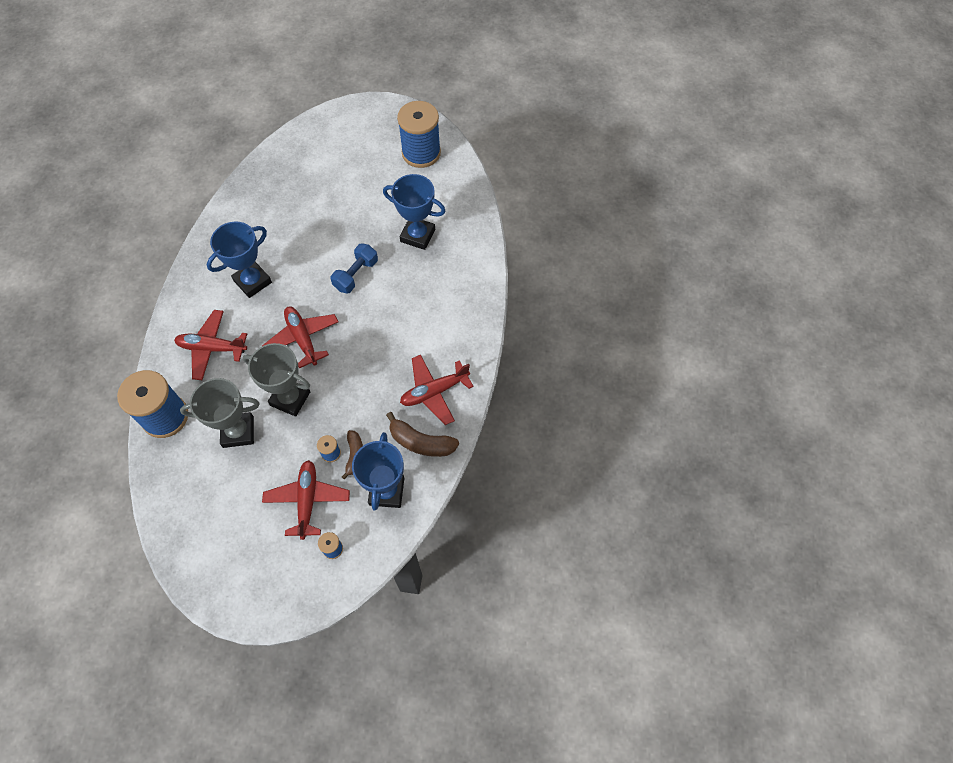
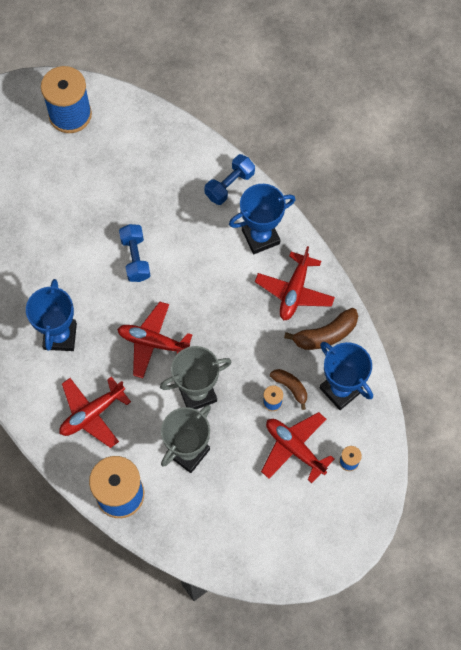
camera: 45 degrees left, 5 degrees up
blue trophy [383,174,446,250] -> blue trophy moved to [229,184,296,254]
none -> blue dumbbell [204,154,255,205]

